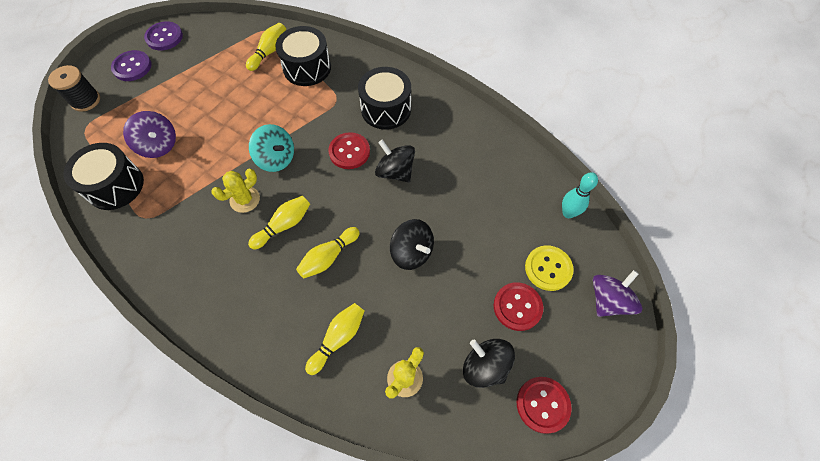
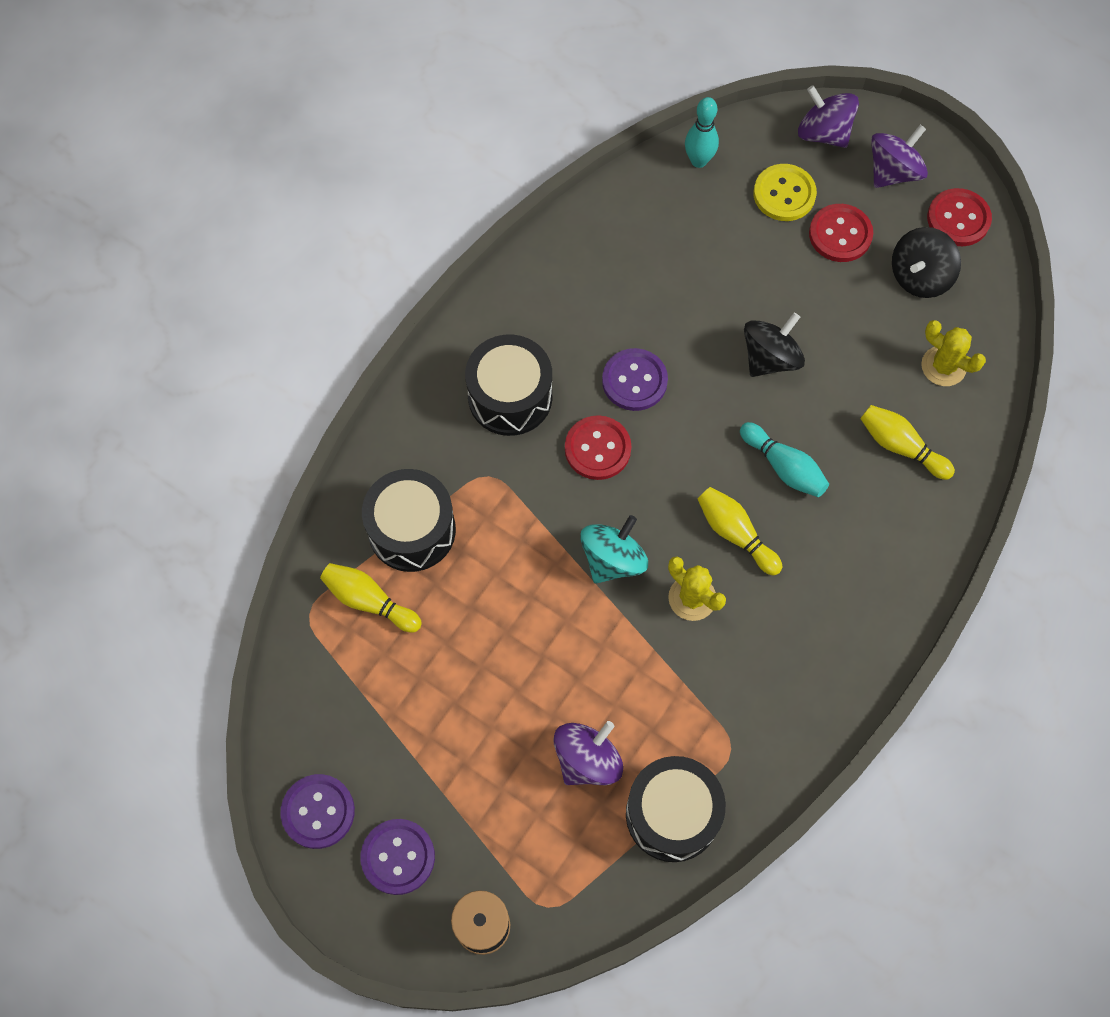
camera: 90 degrees left, 5 degrees up
yellow bowling pin [296,227,360,278] -> turquoise bowling pin [740,422,829,497]
black spinning top [375,139,415,182] -> purple button [602,348,668,411]
none -> purple spinning top [871,125,928,188]

